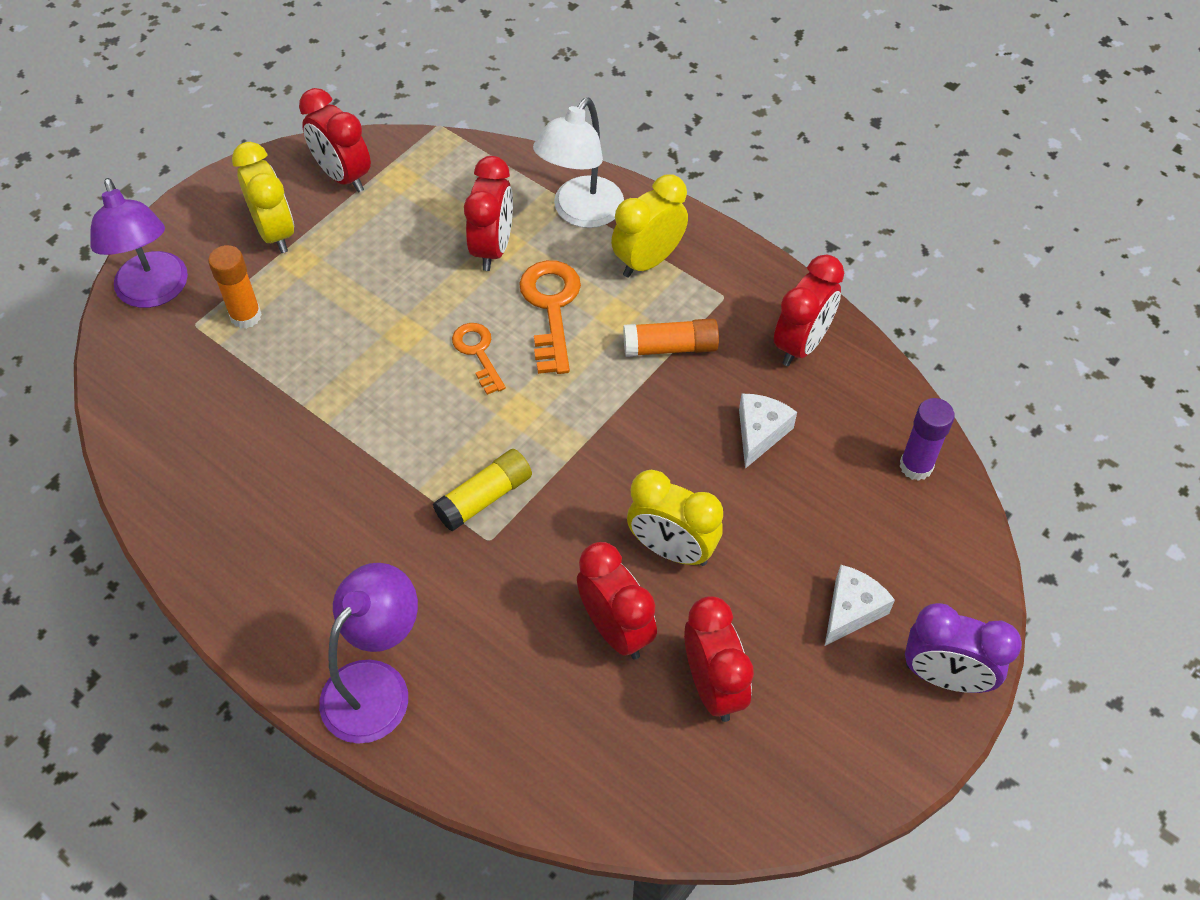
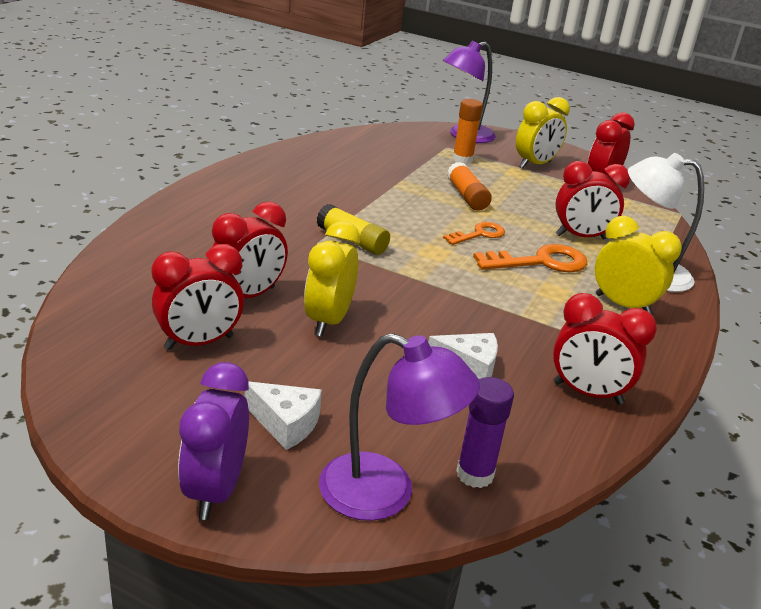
camera: 75 degrees right, 25 degrees down
purple lamp [319,563,418,744] -> purple lamp moved to [319,333,480,521]
orange glue stick [623,318,719,357] -> orange glue stick moved to [447,162,492,211]

